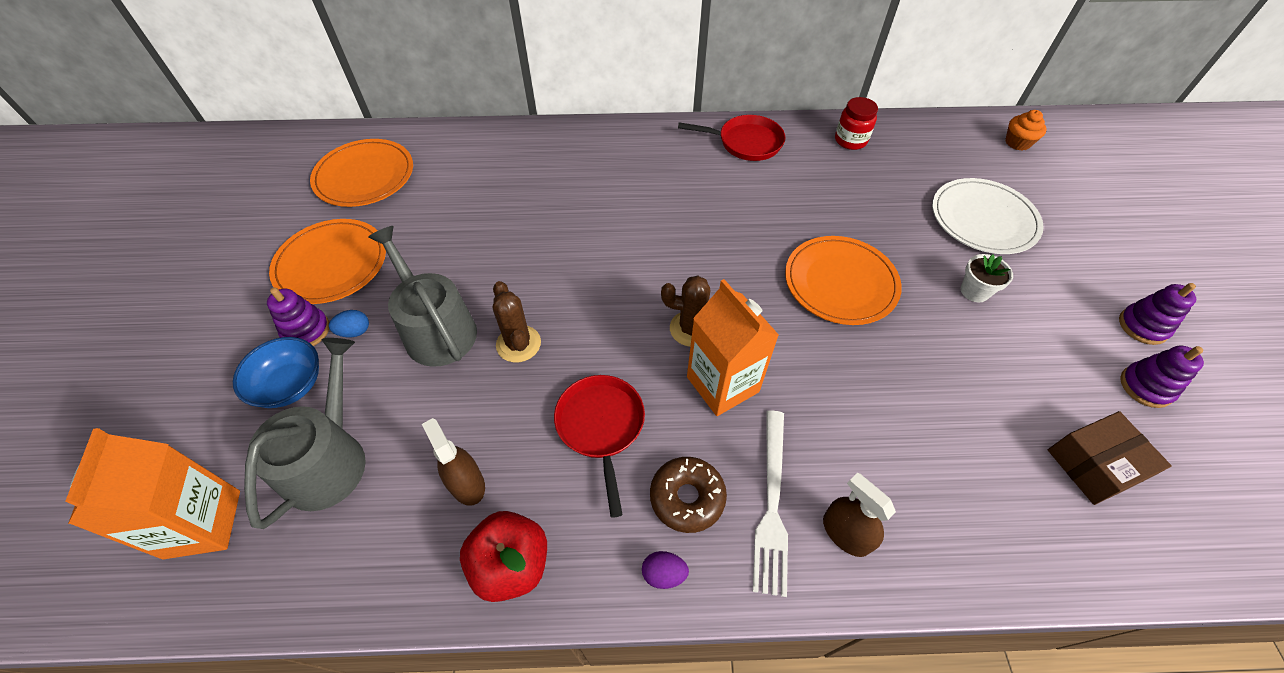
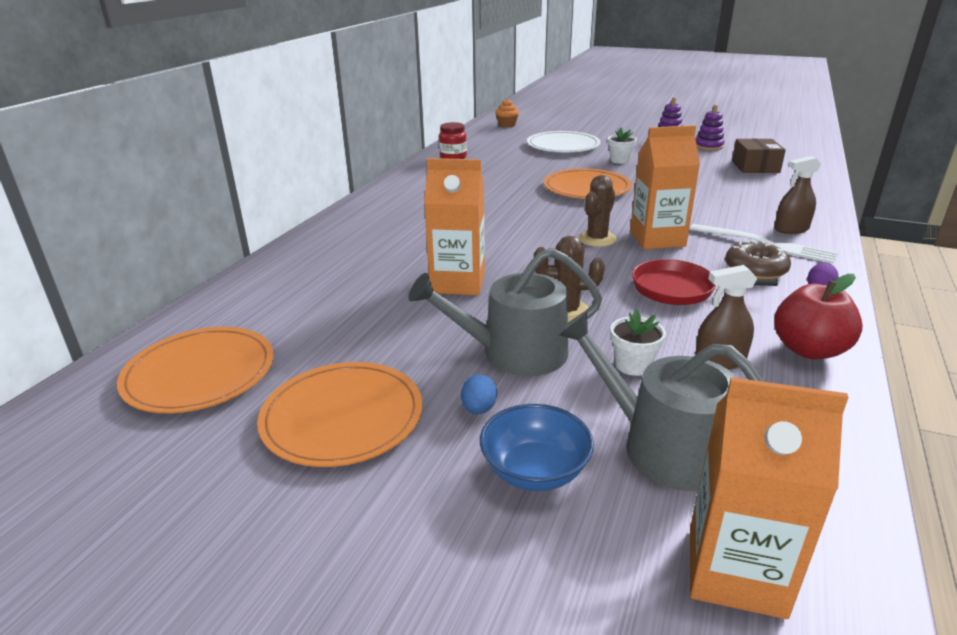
camera: 65 degrees left, 25 degrees down
purple stacking toy [267,288,329,346] -> none
red pan [678,115,785,161] -> none
none -> orange carton [424,158,485,295]
none -> white flower pot [610,309,666,376]

